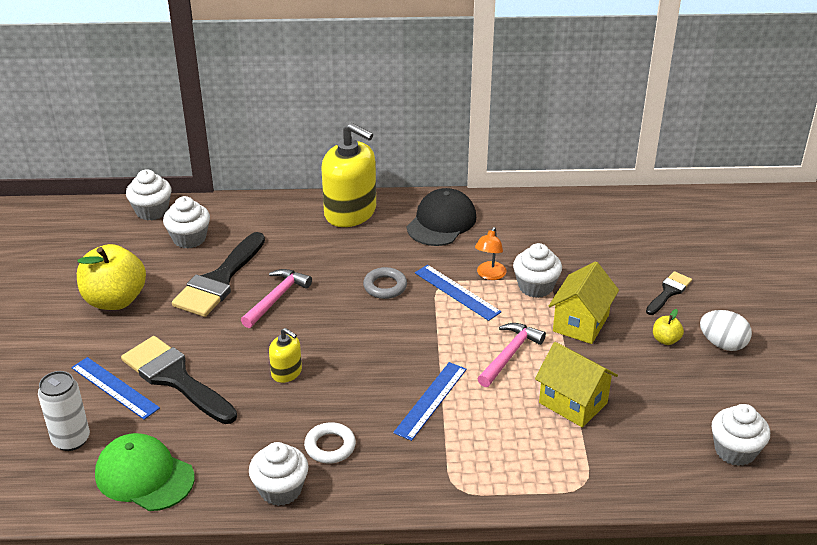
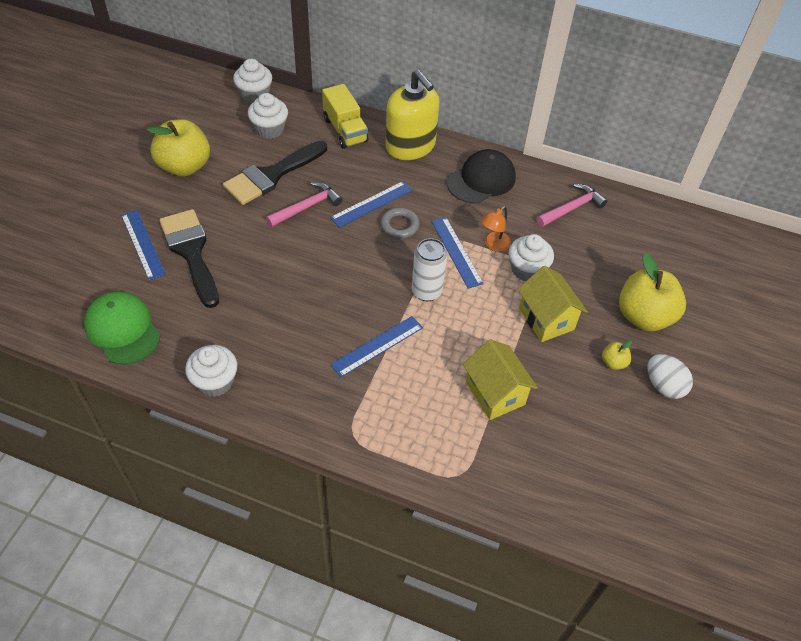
camera: 20 degrees right, 15 degrees up
white can [38,371,90,451] -> white can moved to [412,238,447,301]
yellow soap dispenser [269,328,302,383] -> none
white ring [304,422,356,463] -> none
pink hammer [478,323,546,387] -> pink hammer moved to [536,184,607,227]
yellow house [549,261,619,344] -> yellow house turned 75 degrees counterclockwise [518,266,588,342]
black brush [646,271,692,315] -> yellow apple [619,253,686,331]
white cupcake [711,404,770,466] -> none
none -> yellow truck [322,84,368,149]
none -> blue ruler [330,181,412,228]

